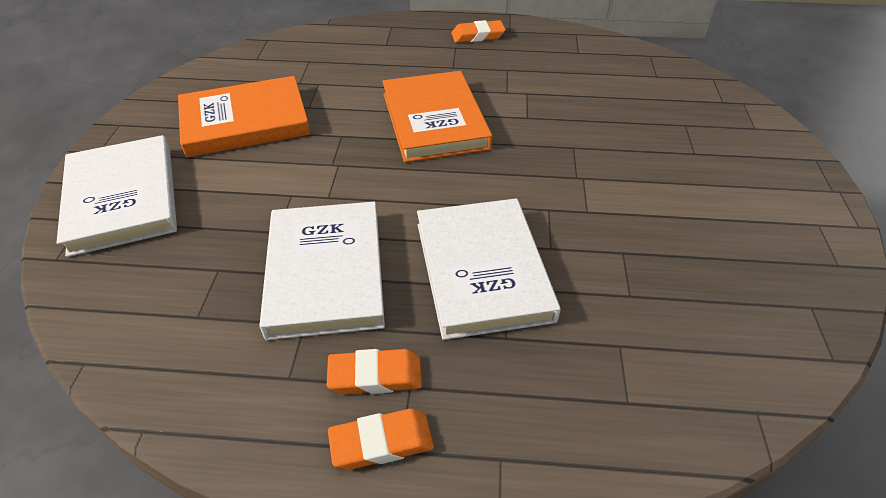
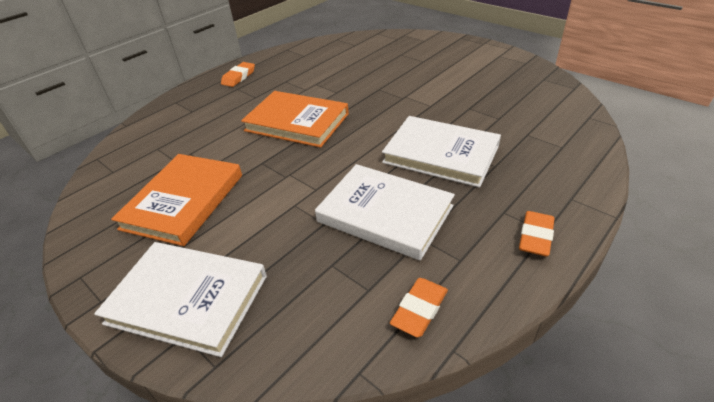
camera: 50 degrees left, 5 degrees down
orange eraser [327,349,422,394] -> orange eraser moved to [390,278,448,337]

